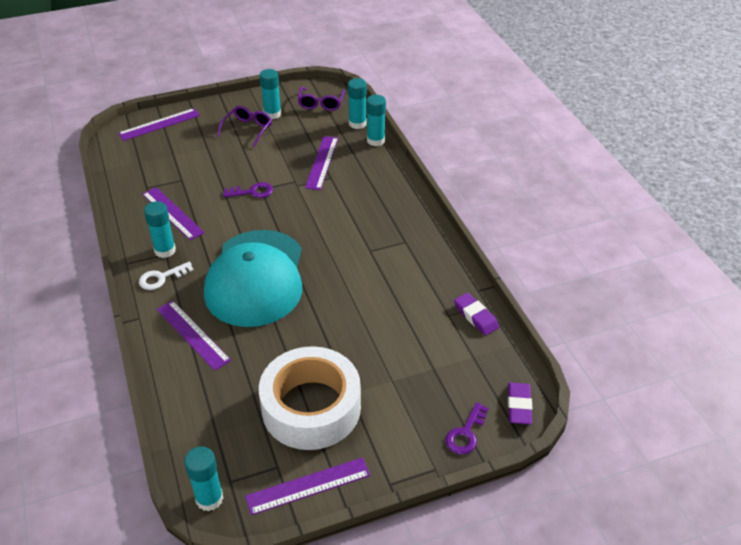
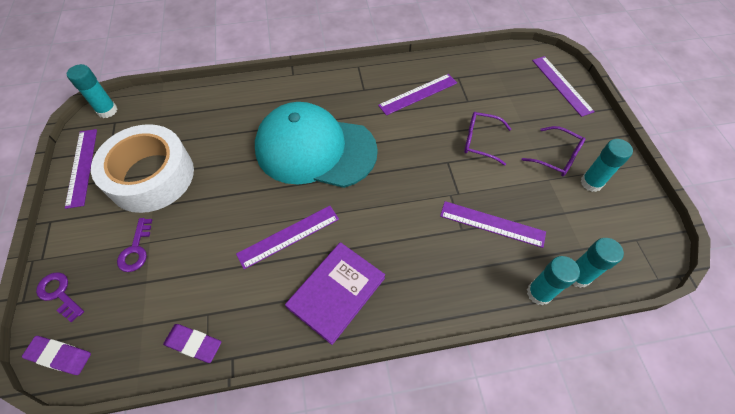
camera: 100 degrees right, 15 degrees up
white key [139,262,194,290] -> none
turquoise glue stick [144,201,176,258] -> none
purple ruler [157,300,231,371] -> purple ruler moved to [236,206,339,269]
purple key [223,182,273,198] -> purple key moved to [117,218,152,272]
purple glasses [298,87,345,111] -> purple glasses moved to [464,112,511,165]
purple eraser [454,293,499,336] -> purple eraser turned 45 degrees clockwise [163,324,221,363]
none -> purple book [285,242,385,345]

